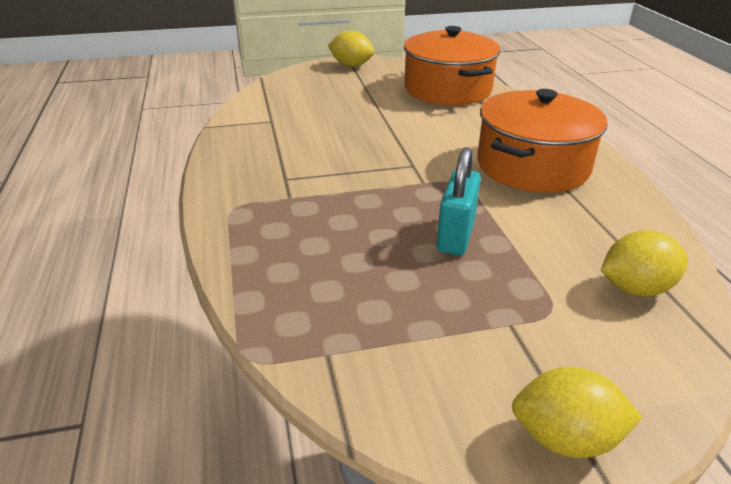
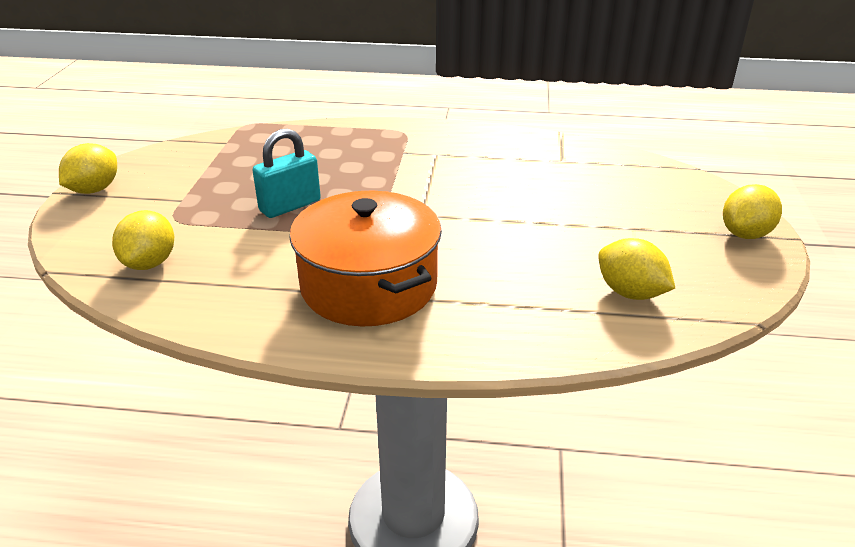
camera: 110 degrees right, 0 degrees up
orange pot [404,26,500,105] -> yellow lemon [598,238,675,300]
turquoise padlock [437,147,481,255] -> turquoise padlock turned 75 degrees counterclockwise [252,129,321,218]

